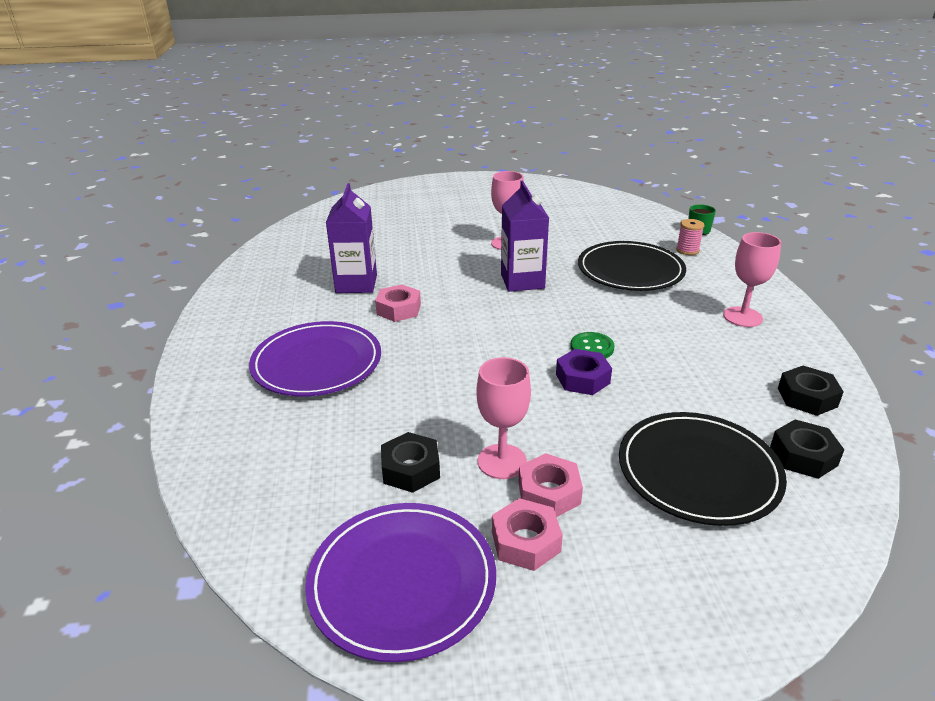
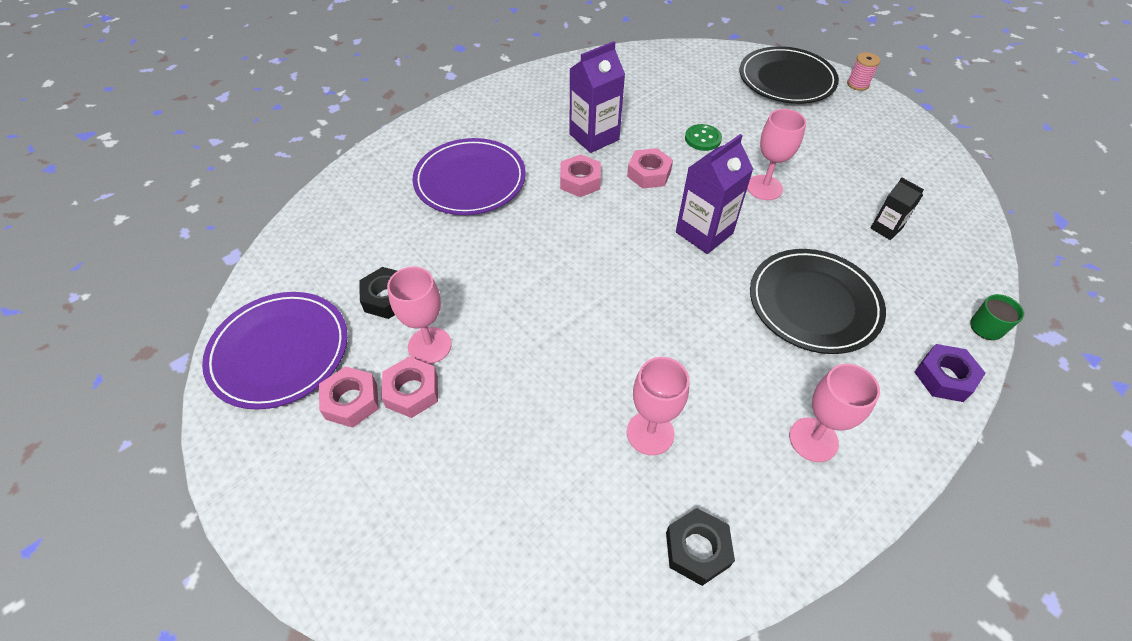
camera: 55 degrees right, 20 degrees up
purple nut [556,349,612,395] -> purple nut moved to [914,344,986,402]
green button [570,332,615,358] -> green button moved to [685,124,722,151]
black plate [619,412,787,526] -> black plate moved to [740,46,839,104]
pink spool [676,219,704,255] -> pink spool moved to [847,52,880,91]
black nut [770,420,844,479] -> none
none -> pink nut [627,148,673,189]
none -> pink goblet [627,357,690,455]
none -> black carton [871,177,924,240]

